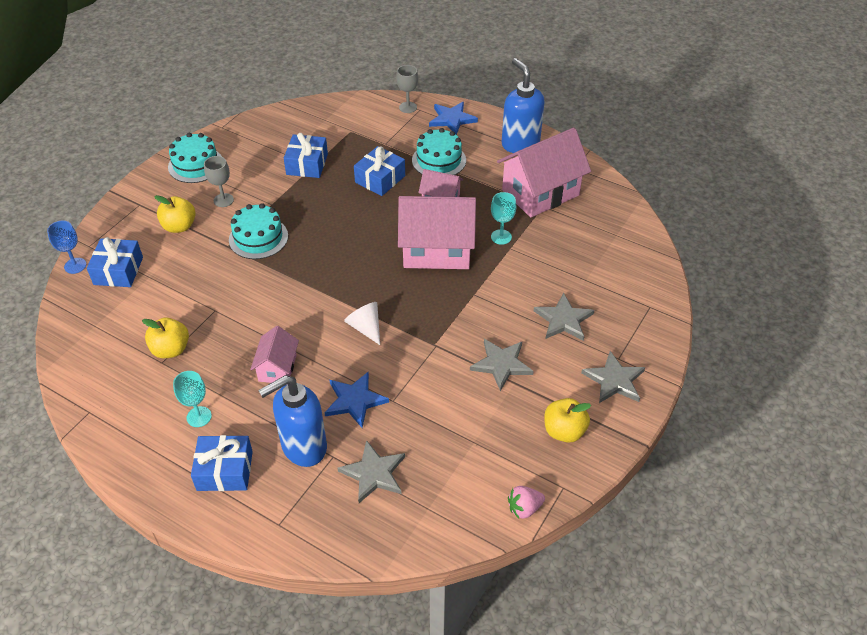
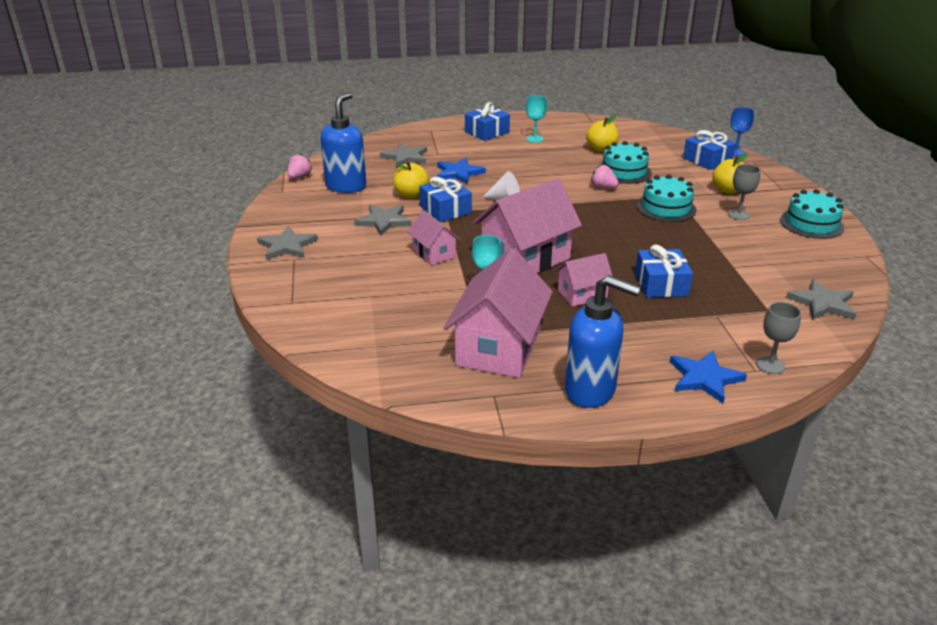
camera: 140 degrees right, 15 degrees down
pink house [250,326,299,383] -> pink house moved to [408,210,460,265]
blue soap dispenser [258,375,327,467] -> blue soap dispenser moved to [320,92,366,193]
blue gift [284,133,328,178] -> blue gift moved to [419,177,472,222]
turquoise cake [412,128,466,175] -> turquoise cake moved to [600,141,652,184]
grey star [534,293,594,341] -> grey star moved to [786,279,856,320]
yellow apple [544,398,591,443] -> yellow apple moved to [393,161,430,199]
none -> pink strawberry [591,165,619,188]

